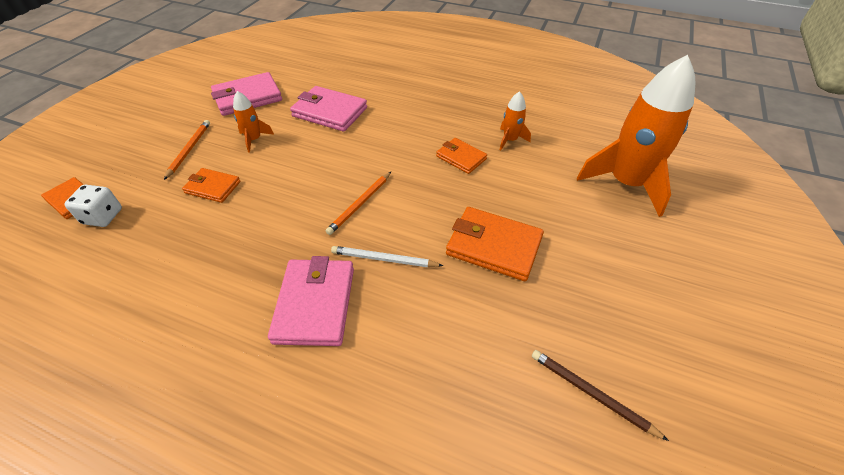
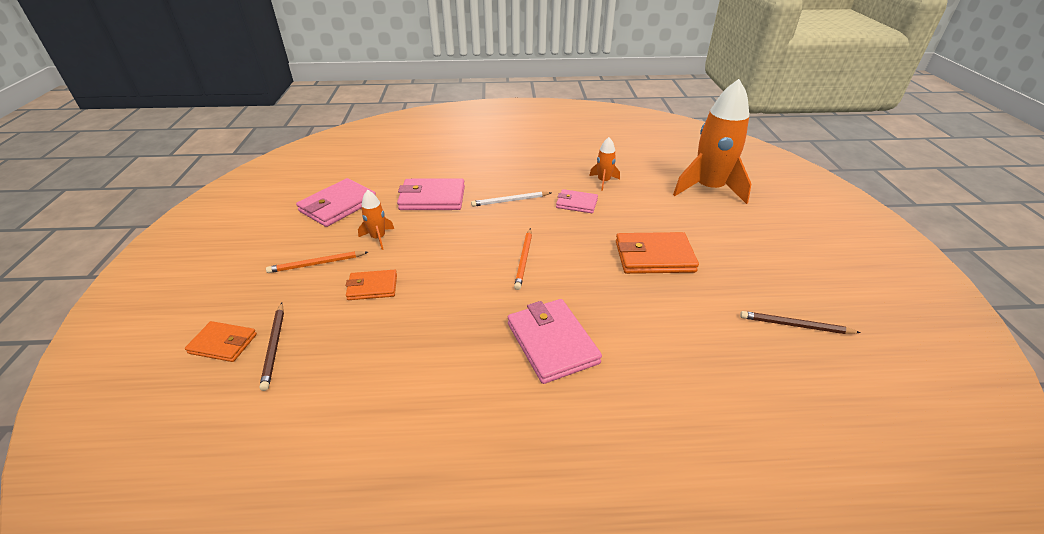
camera: 25 degrees left, 10 degrees down
white dice [65,185,122,227] -> brown pencil [259,303,284,391]
orange pencil [164,120,210,180] -> orange pencil turned 90 degrees counterclockwise [266,251,368,273]
white pencil [331,246,443,267] -> white pencil moved to [471,191,551,207]
orange wallet [436,138,487,174] -> pink wallet [556,189,598,213]

